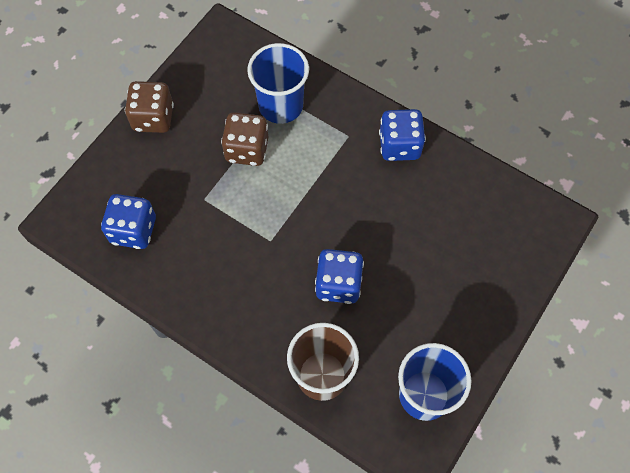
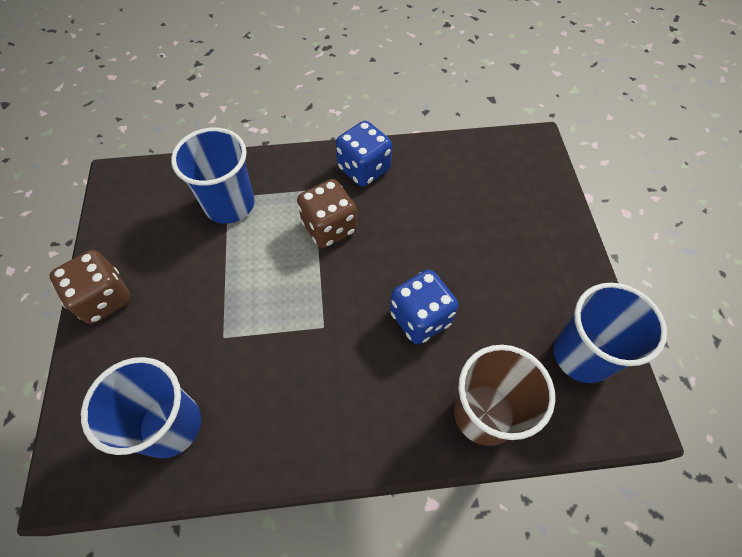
camera: 40 degrees left, 5 degrees down
blue dice [101,194,156,249] -> blue cup [81,357,201,458]
brown dice [221,112,268,166] -> brown dice moved to [297,179,357,248]

